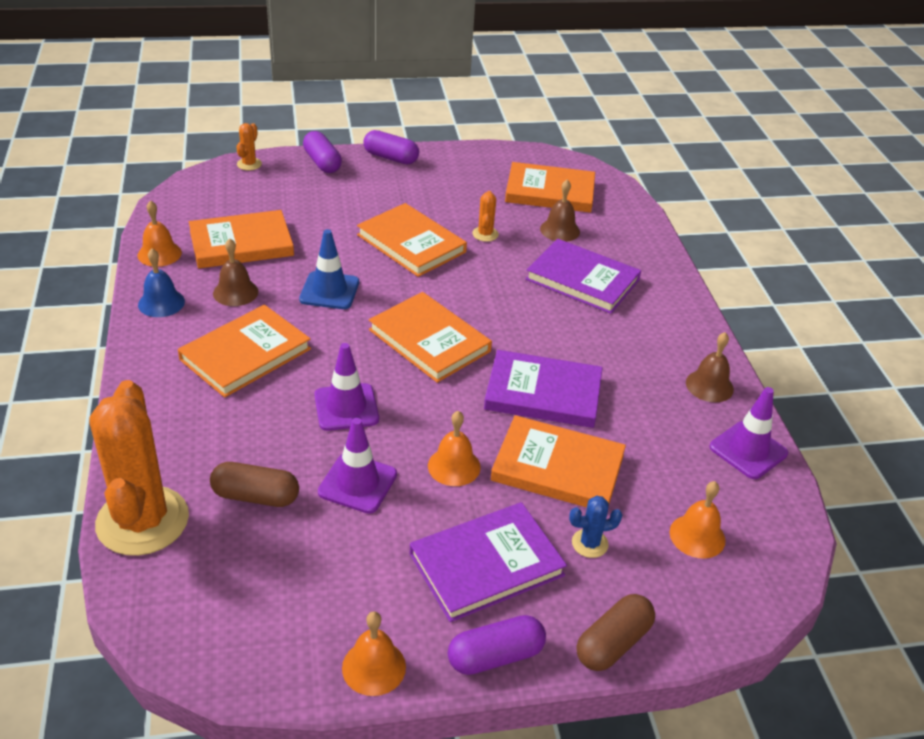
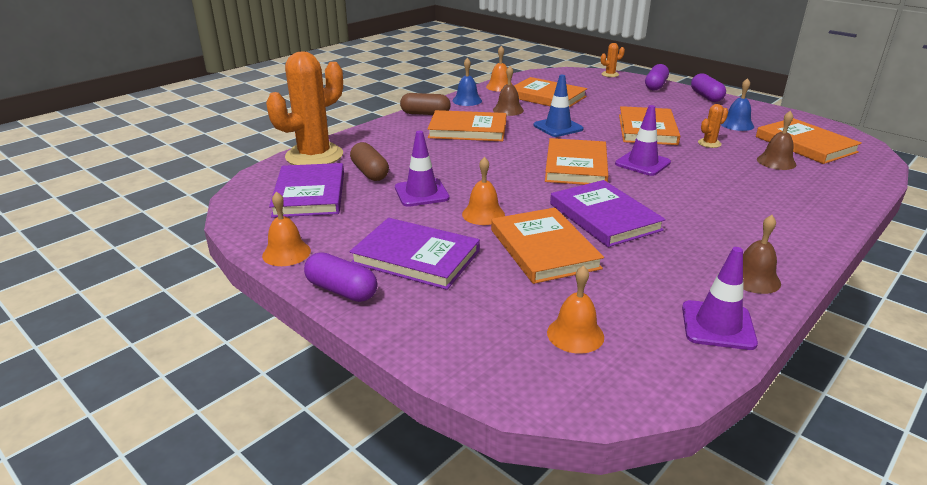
camera: 55 degrees right, 10 degrees down
purple traffic cone [314,343,379,431] -> purple traffic cone moved to [615,105,671,176]
purple book [526,239,641,314] -> purple book moved to [269,163,344,217]
blue cactus [569,496,622,558] -> none
brown capsule [577,594,655,671] -> brown capsule moved to [400,93,450,115]
none -> blue bell [721,78,754,131]

